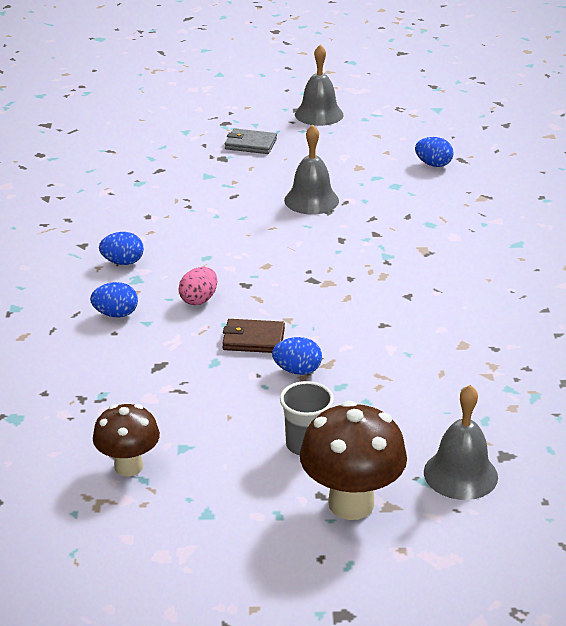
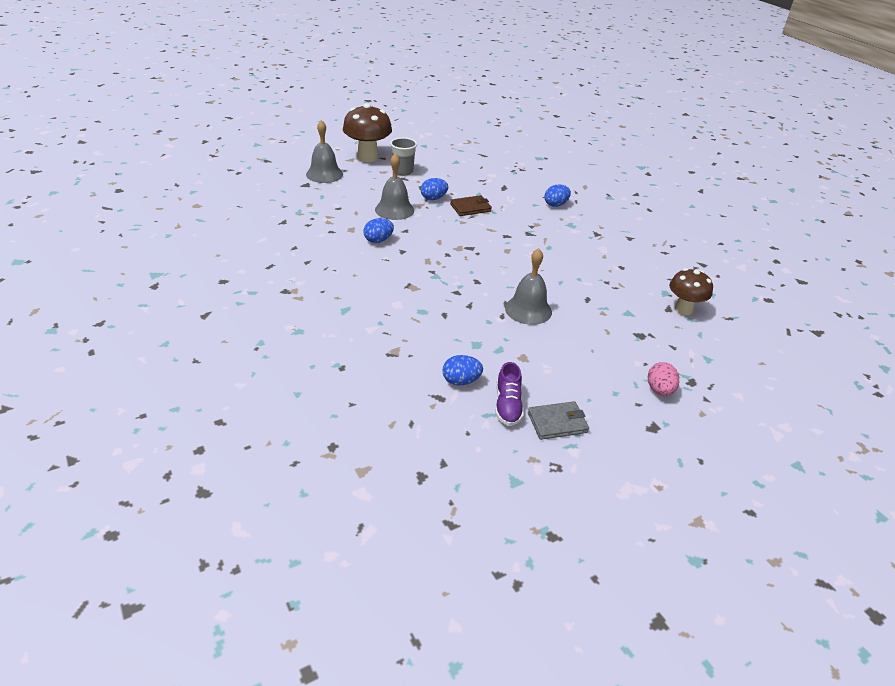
camera: 150 degrees right, 5 degrees up
brown mushroom [93,404,160,477] -> brown mushroom moved to [669,268,713,315]
blue egg [99,232,144,265] -> blue egg moved to [364,218,394,243]
pink egg [179,267,217,305] -> pink egg moved to [648,362,679,396]
grey wallet [225,128,277,154] -> grey wallet moved to [528,401,589,440]
grey bell [295,44,343,126] -> grey bell moved to [375,153,414,220]
none -> purple shoe [495,362,524,426]

